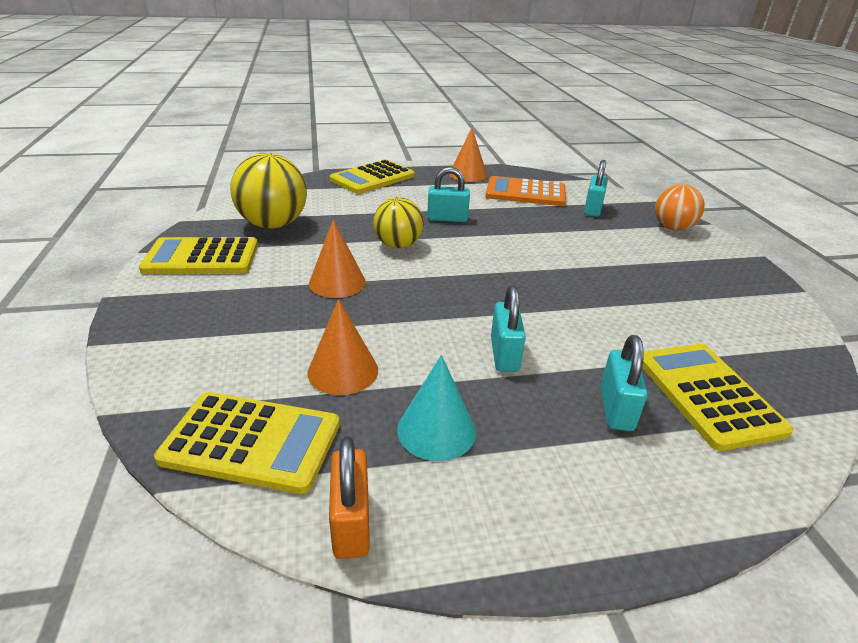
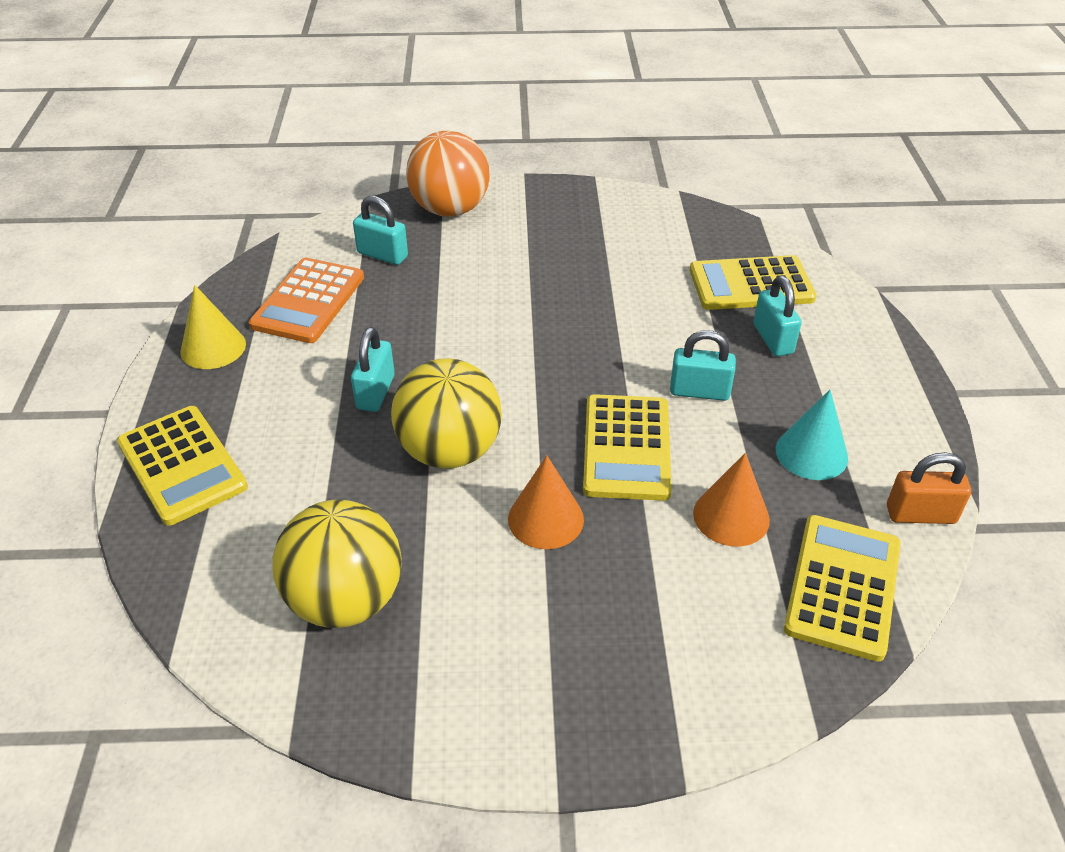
camera: 80 degrees left, 10 degrees up
yellow calculator [139,237,258,274] -> yellow calculator moved to [583,394,672,501]
yellow ball [373,197,424,248] -> yellow ball [391,358,502,469], size x1.52
orange cone [449,128,487,182] -> yellow cone [181,285,246,369]
turquoise padlock [600,335,647,431] -> turquoise padlock turned 60 degrees clockwise [753,275,802,356]
orange ball [655,184,705,231] -> orange ball [406,131,490,217], size x1.52

